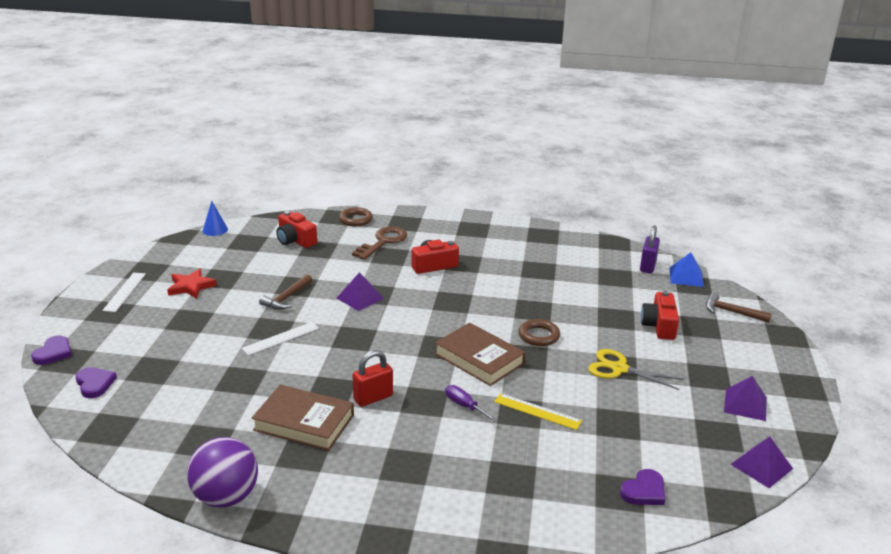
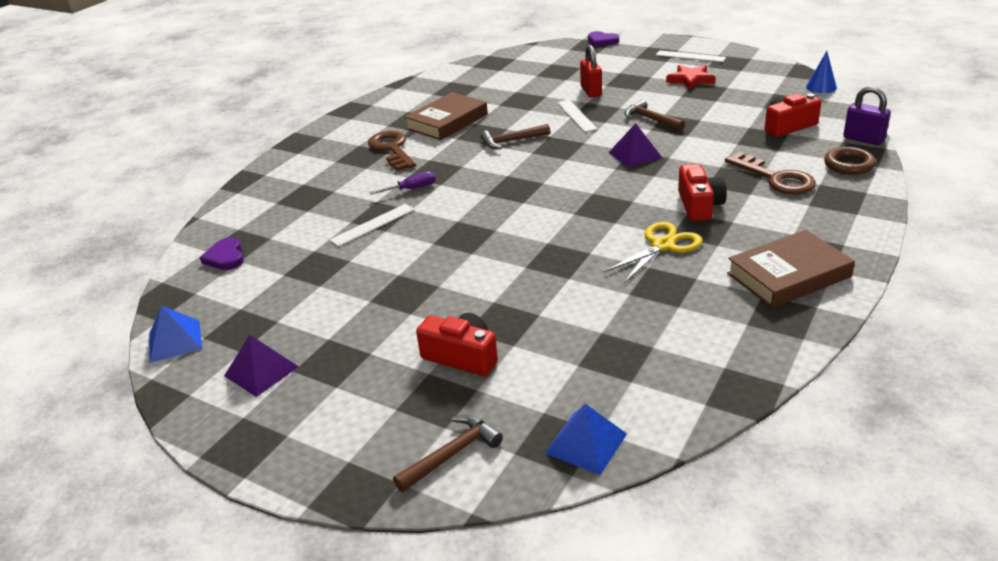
camera: 115 degrees right, 5 degrees up
purple heart [75,367,117,398] -> none
purple ball [187,437,258,508] -> none
red padlock [353,350,393,407] -> red padlock moved to [580,45,602,98]
brown book [435,323,525,386] -> brown book moved to [727,230,855,308]
yellow ruler [494,393,582,430] -> white ruler [329,204,415,247]
brown ring [518,319,560,346] -> none
yellow scissors [588,349,684,390] -> yellow scissors moved to [604,222,702,283]
purple padlock [640,226,660,273] -> purple padlock moved to [843,86,891,145]
purple pyramid [731,437,793,488] -> blue pyramid [149,306,202,363]
none -> brown key [368,131,416,171]
none -> brown hammer [480,124,550,149]

